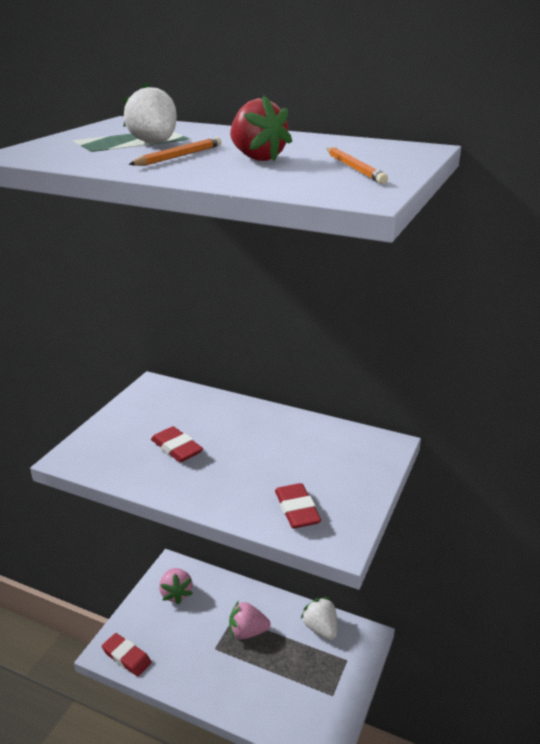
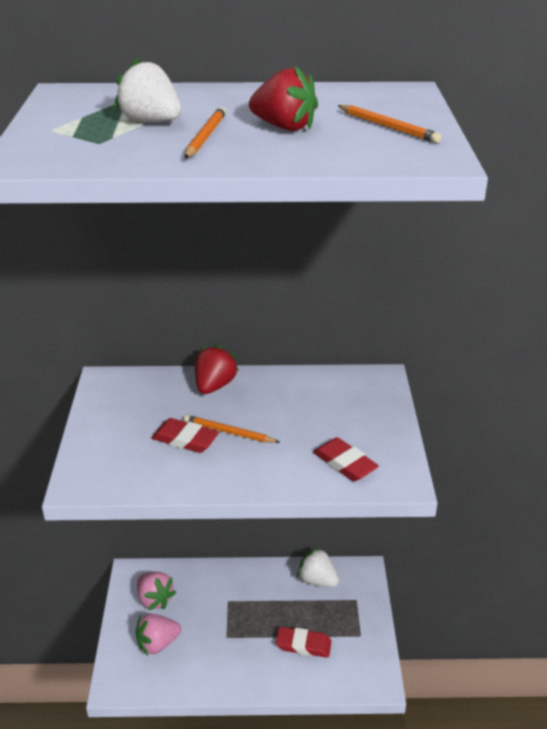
camera: 25 degrees left, 5 degrees up
red eraser [102,633,151,676] -> red eraser moved to [276,627,332,658]
pink strawberry [229,600,270,639] -> pink strawberry moved to [136,614,181,656]
none -> orange pencil [184,415,280,443]
none -> red strawberry [195,344,239,394]

